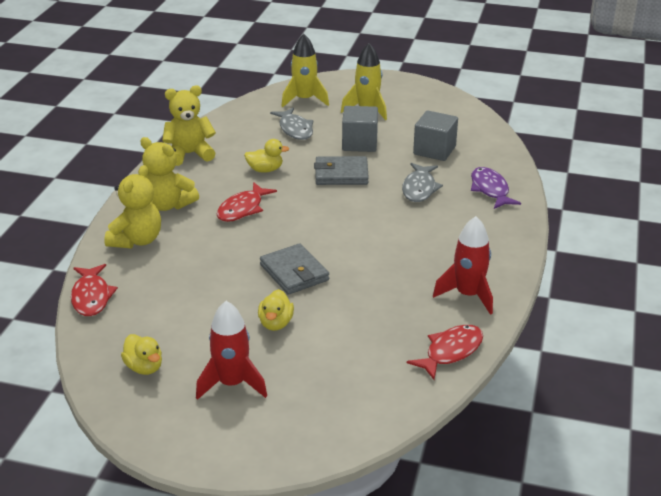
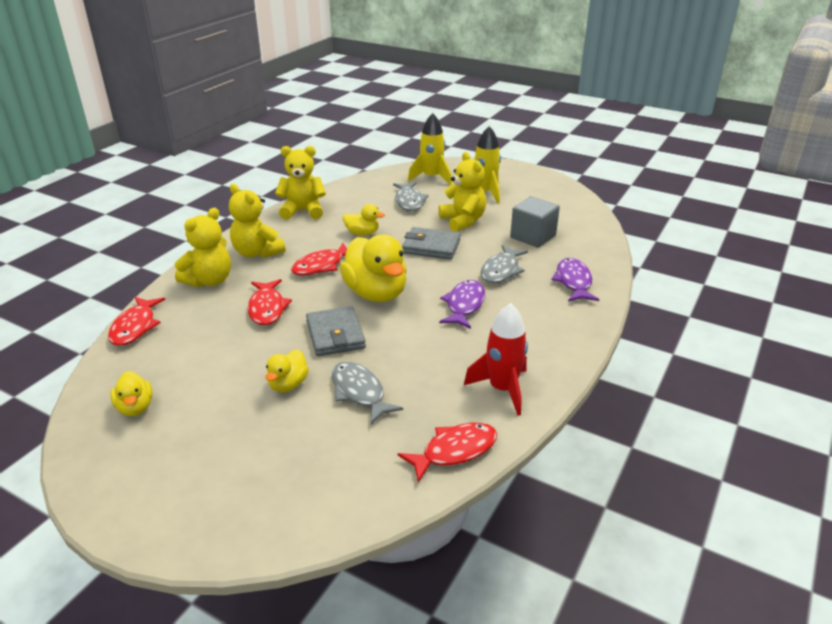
camera: 15 degrees right, 0 degrees up
red rocket [196,301,267,400] -> none
grey cube [342,106,378,152] -> yellow teddy bear [439,152,486,232]
none -> red fish [248,279,292,325]
none -> grey fish [332,362,403,424]
none -> yellow duck [340,235,407,302]
none -> purple fish [439,280,485,329]

